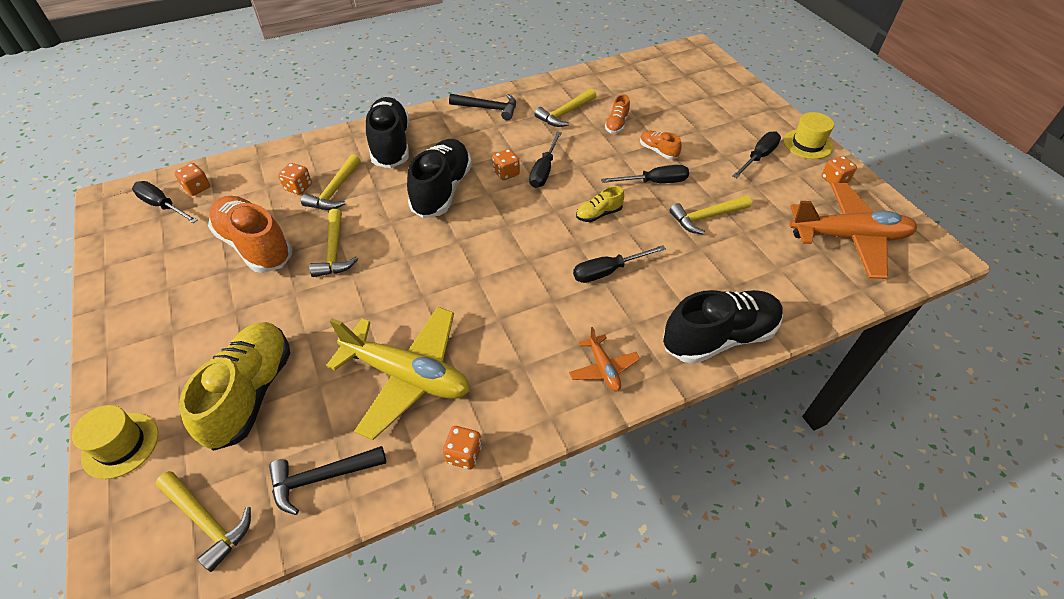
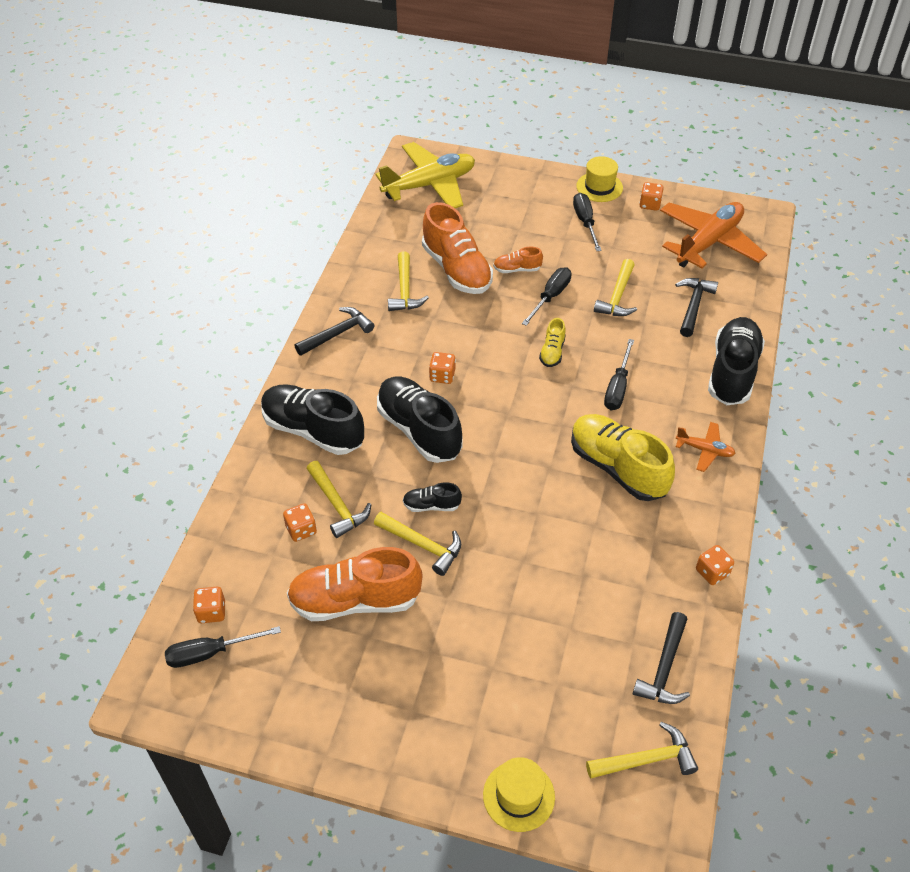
camera: 50 degrees left, 0 degrees up
yellow shoe [179,322,290,451] -> yellow shoe moved to [571,414,675,501]
yellow plane [326,307,470,440] -> yellow plane moved to [376,142,475,208]
black screwdriver [529,132,562,188] -> none
orange shoe [605,94,630,133] -> orange shoe [422,202,493,294], size x2.13
none -> black shoe [403,482,462,512]
none -> black hammer [675,278,718,337]

